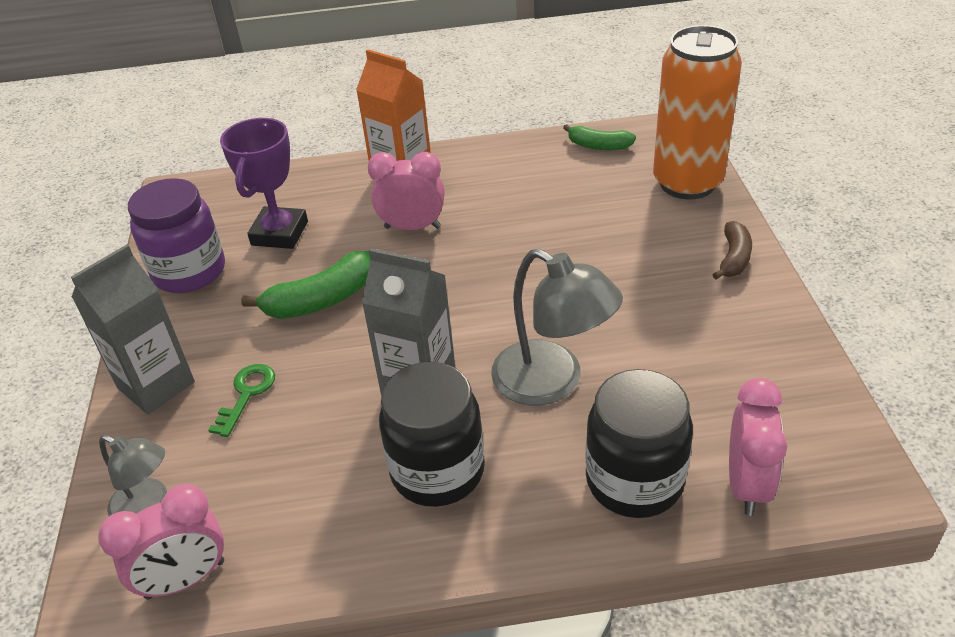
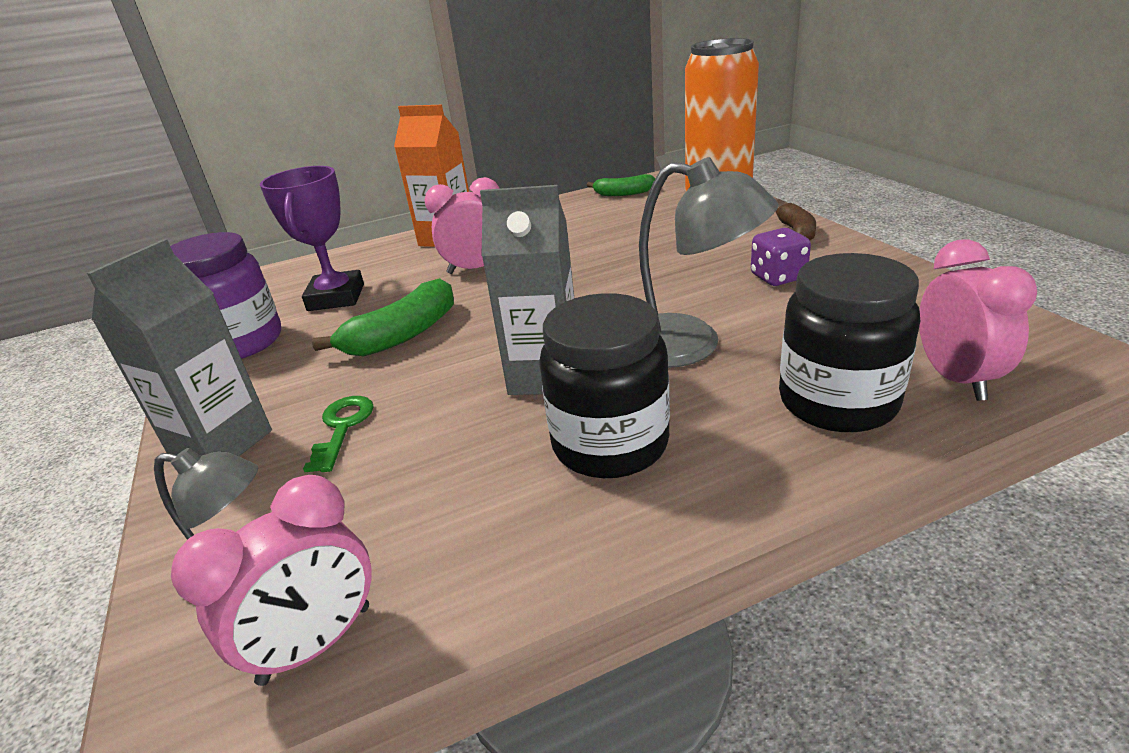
camera: 15 degrees left, 10 degrees down
none -> purple dice [751,228,811,286]

